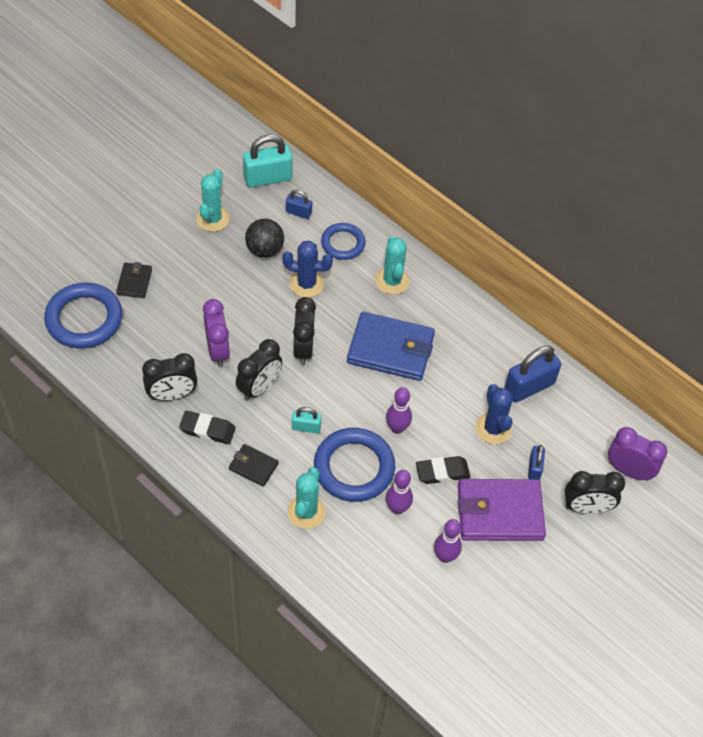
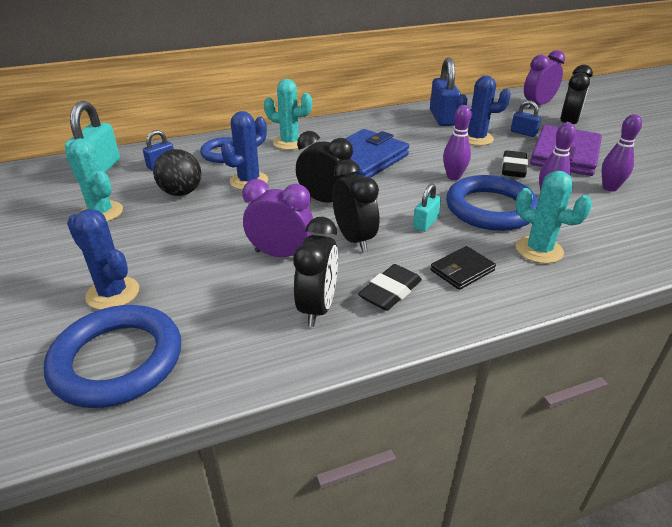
camera: 60 degrees left, 20 degrees down
black wallet [116,262,152,298] -> blue cactus [67,209,139,310]

